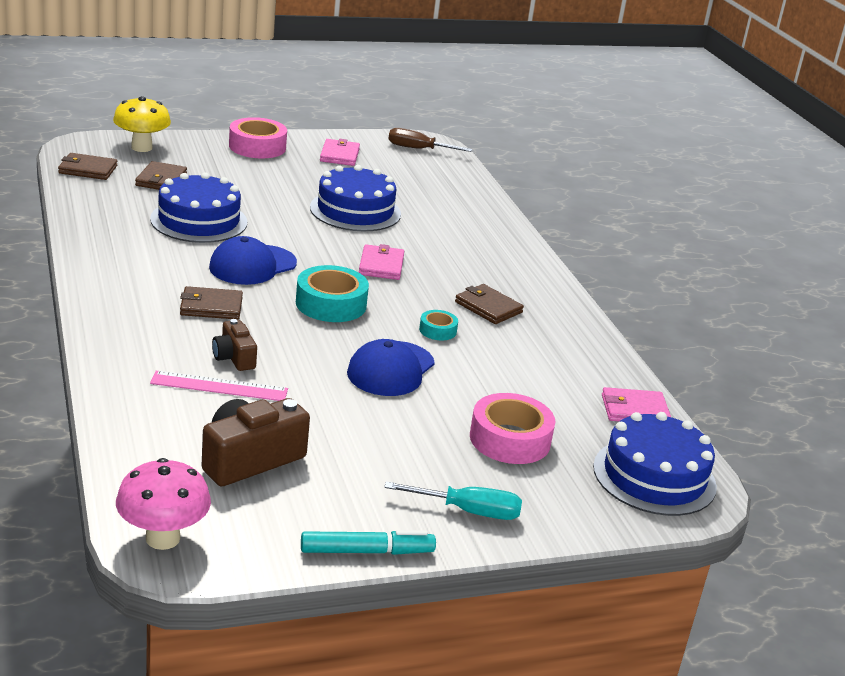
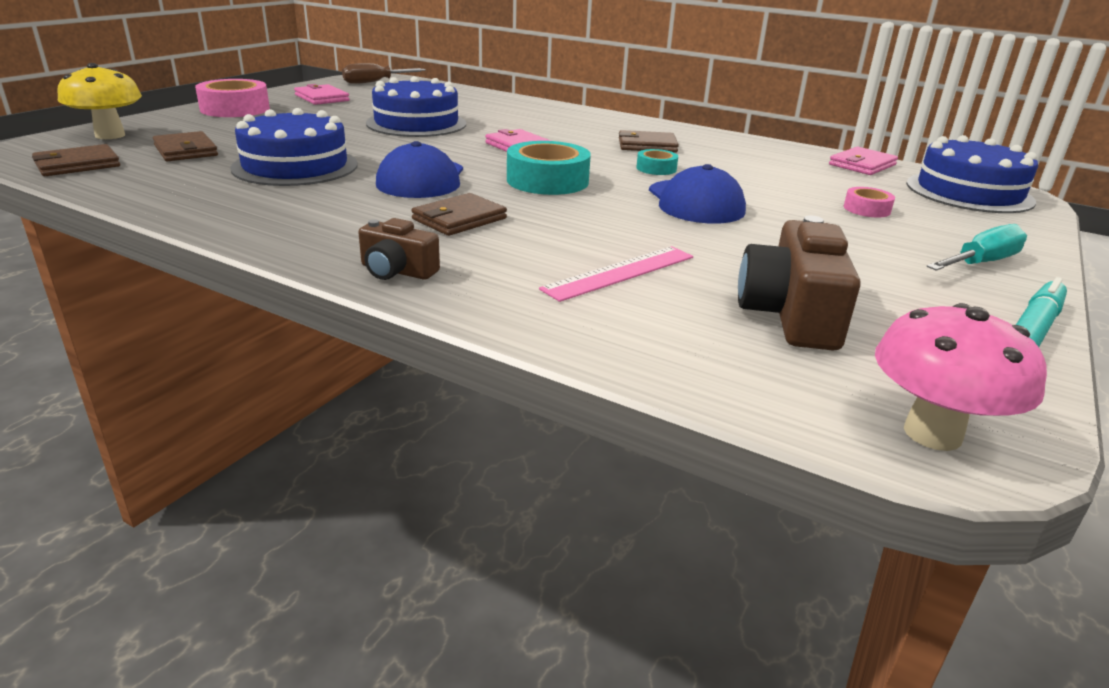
camera: 40 degrees left, 0 degrees up
brown camera [212,319,257,371] -> brown camera moved to [358,218,440,280]
pink tape [470,393,555,464] -> pink tape [844,187,895,217], size x0.52

